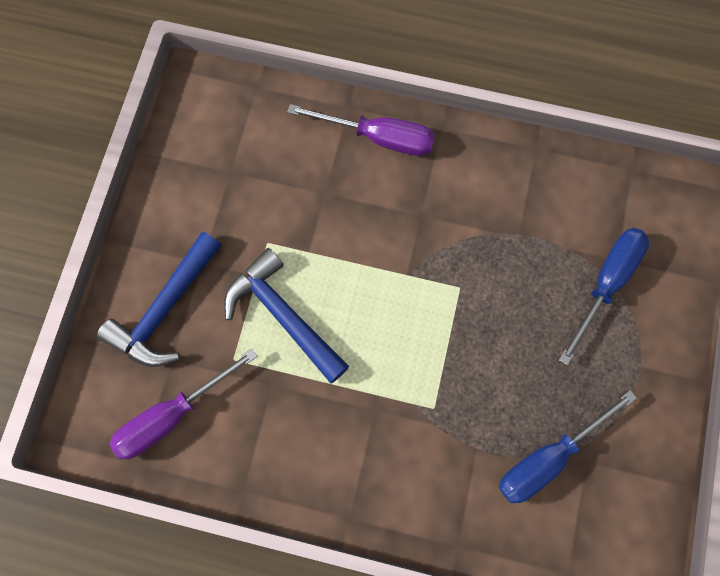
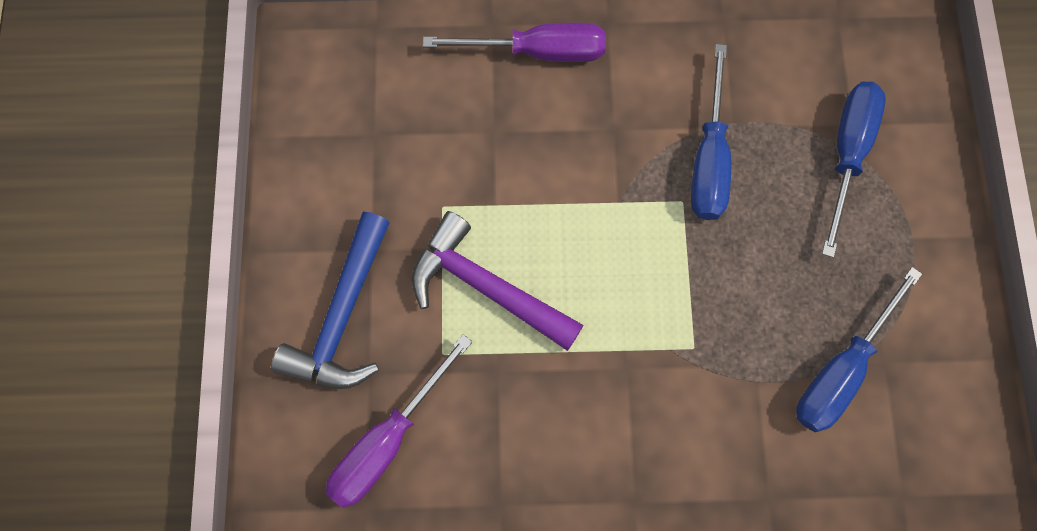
camera: 15 degrees left, 0 degrees up
blue hammer [224,248,349,383] -> purple hammer [412,211,583,351]
none -> blue screwdriver [691,44,731,220]

